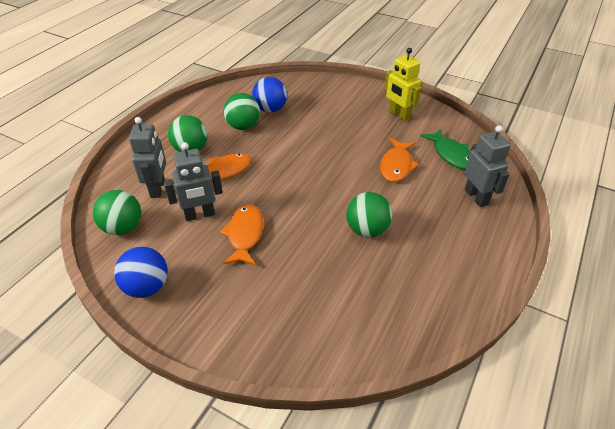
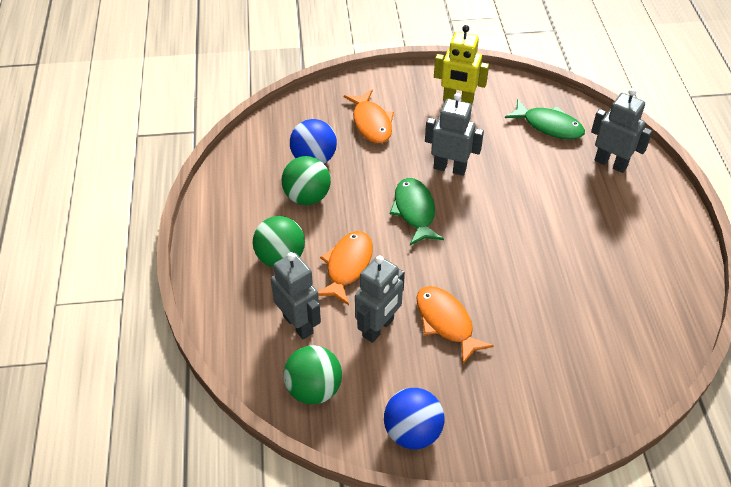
camera: 35 degrees left, 5 degrees up
green ball [346,192,392,237] -> none
orange fish [380,138,419,182] -> orange fish moved to [344,90,394,143]
none -> green fish [390,178,444,245]
none -> grey robot [425,93,484,176]

